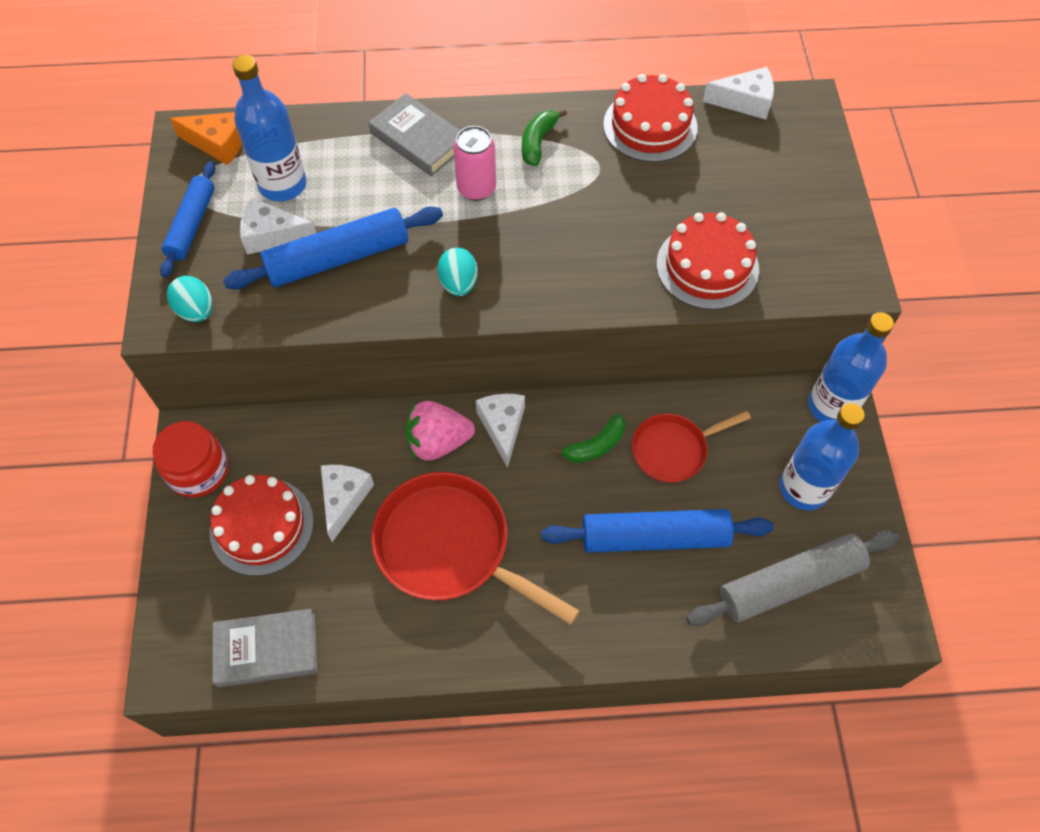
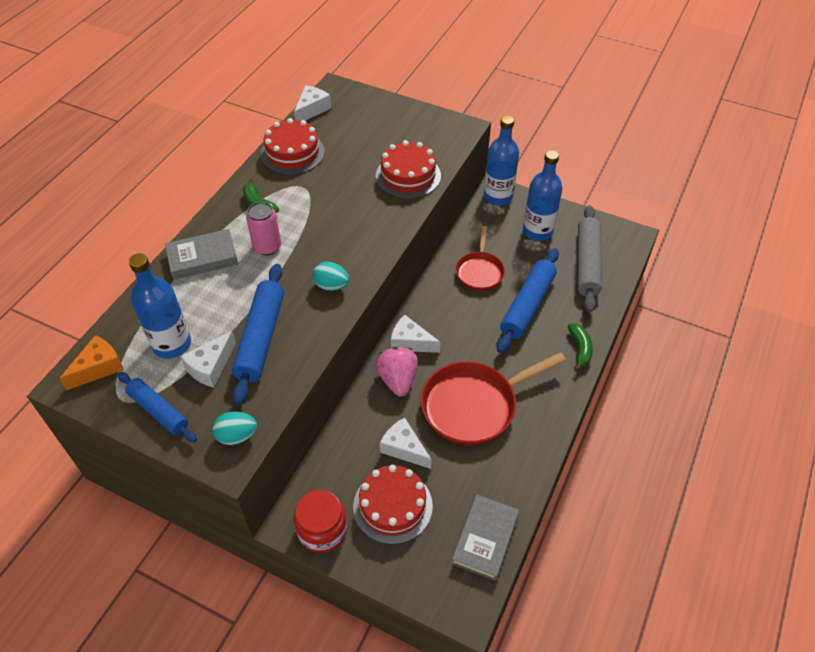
camera: 60 degrees left, 10 degrees down
pink strawberry [405,401,475,460] -> pink strawberry turned 150 degrees clockwise [375,347,418,396]
green banana [552,414,625,463] -> green banana moved to [568,323,593,371]

